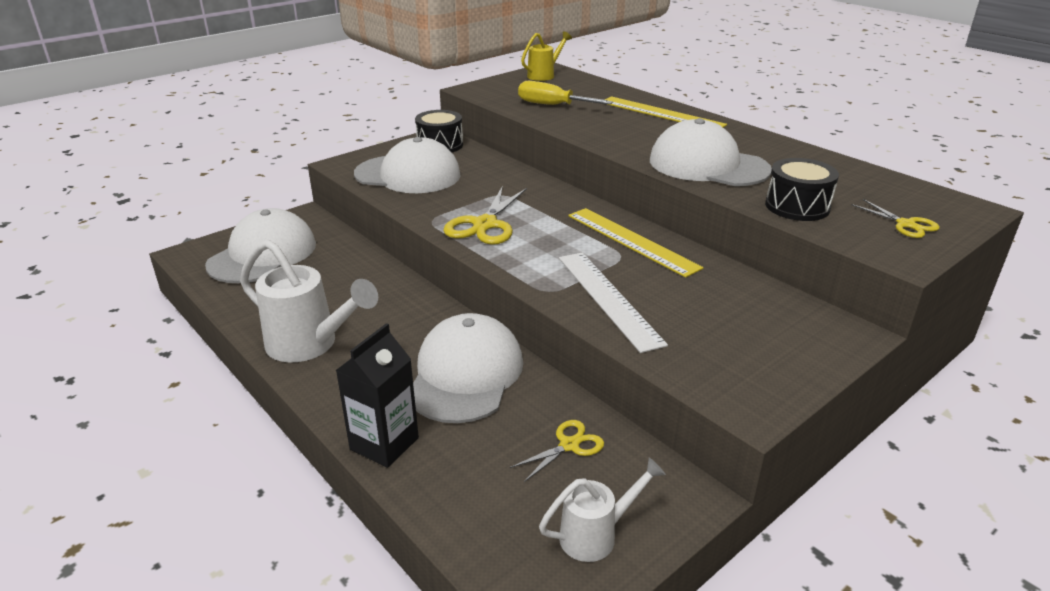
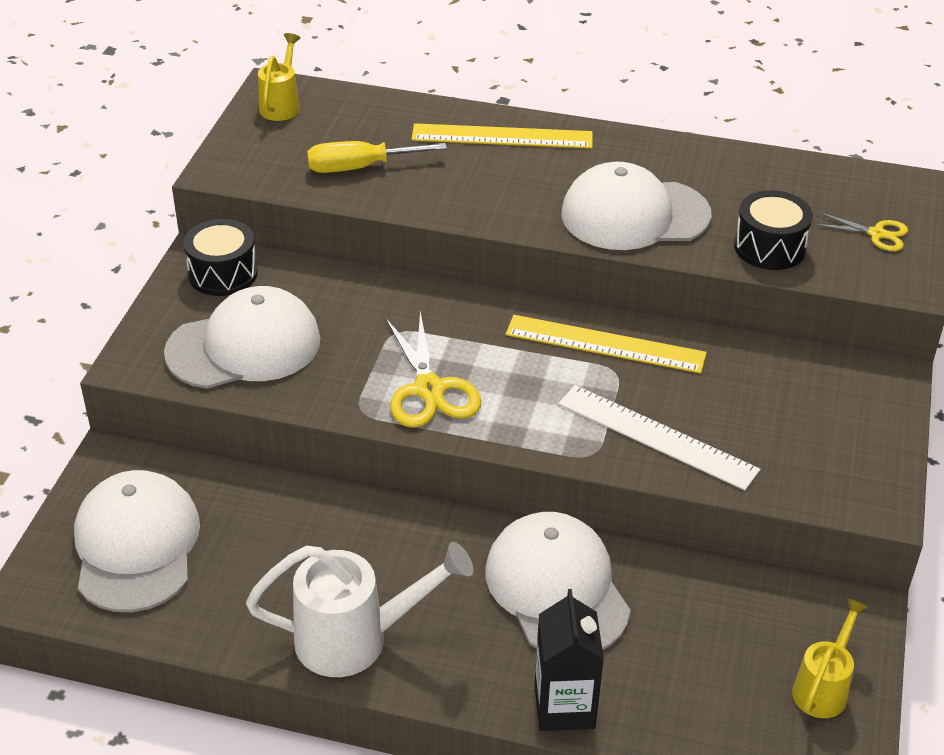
camera: 35 degrees left, 10 degrees up
yellow scissors [510,420,604,482] -> none
white watering can [539,458,666,562] -> yellow watering can [792,598,868,718]

